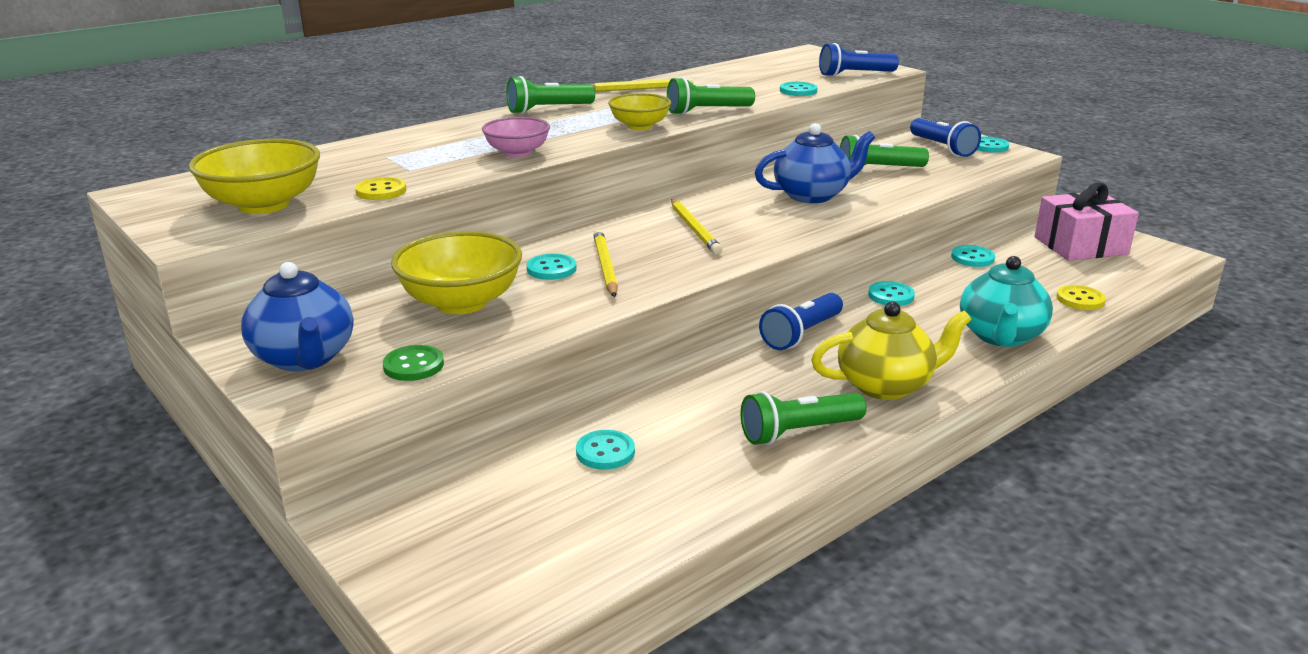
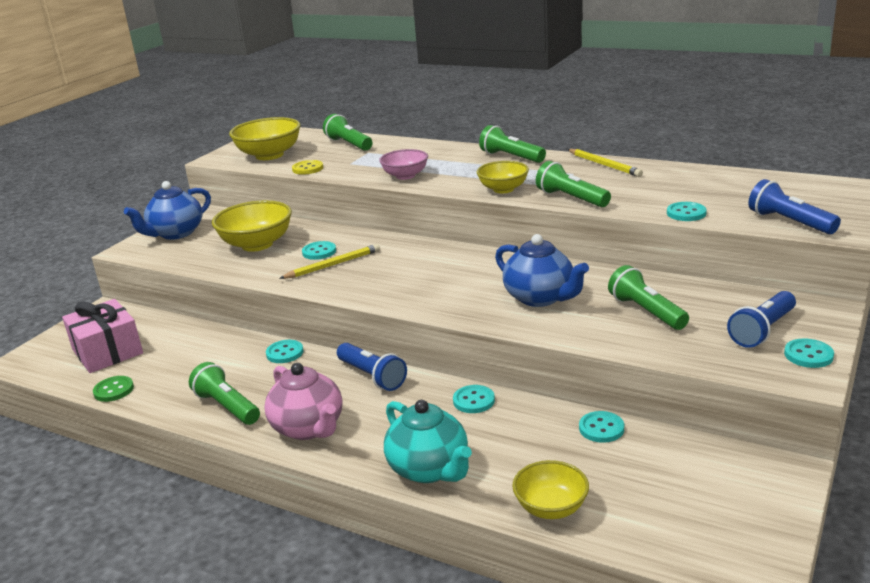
camera: 70 degrees right, 0 degrees up
green button [383,345,444,381] -> green button moved to [93,376,134,402]
turquoise button [576,430,635,470] -> turquoise button moved to [266,340,304,363]
yellow pencil [671,199,722,255] -> none
blue flashlight [759,293,843,350] -> blue flashlight turned 150 degrees counterclockwise [337,343,407,391]
yellow teapot [811,301,972,400] -> pink teapot [264,363,342,440]
turquoise teapot [960,256,1053,347] -> turquoise teapot turned 120 degrees counterclockwise [384,400,472,483]
pink gift [1034,183,1139,261] -> pink gift moved to [62,299,143,373]
yellow button [1056,285,1106,310] -> yellow bowl [512,460,589,519]
none -> green flashlight [323,114,372,151]

